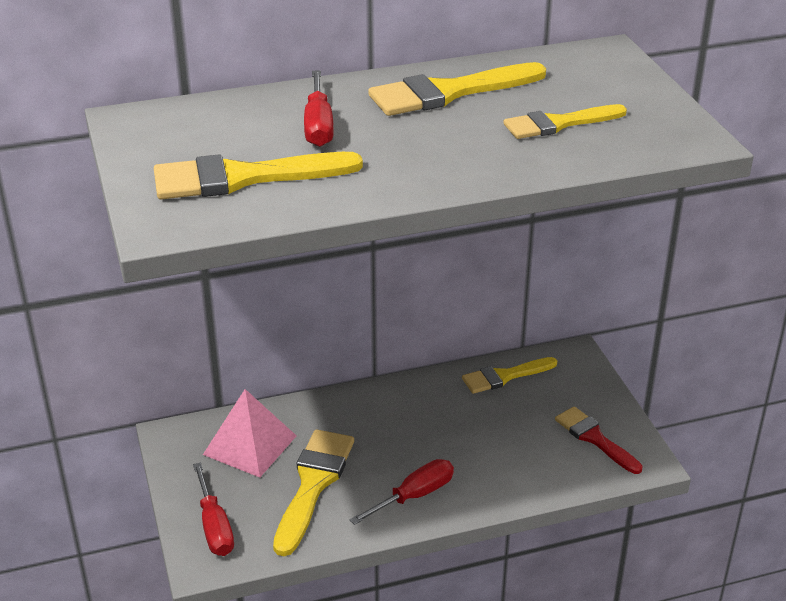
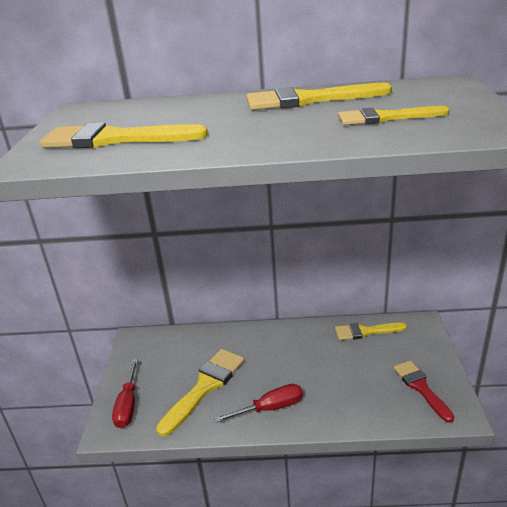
camera: 20 degrees right, 5 degrees down
pink pyramid [203,389,297,478] -> none
red screwdriver [304,70,334,147] -> none

